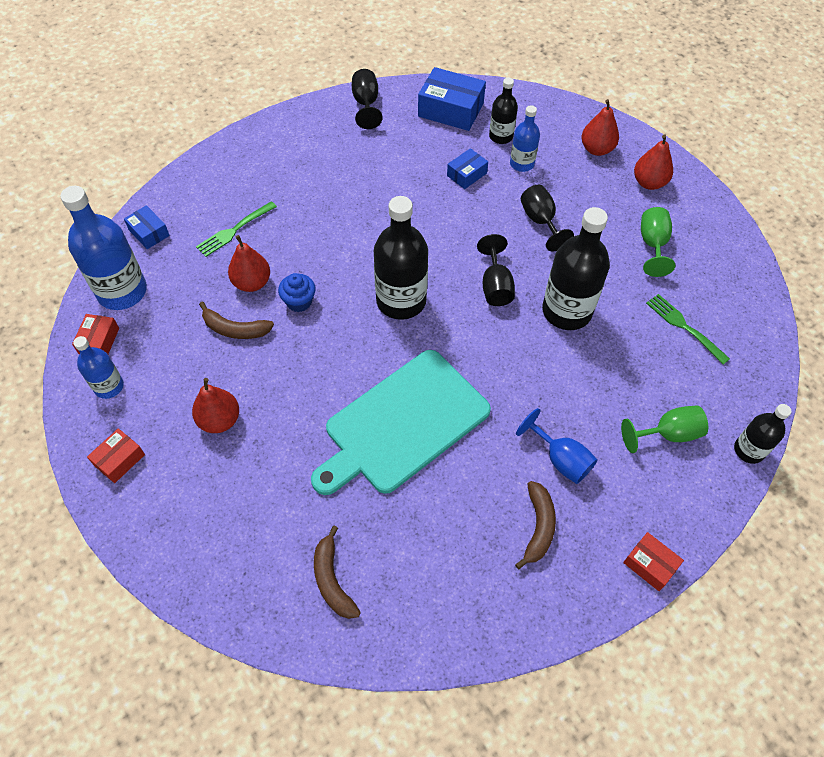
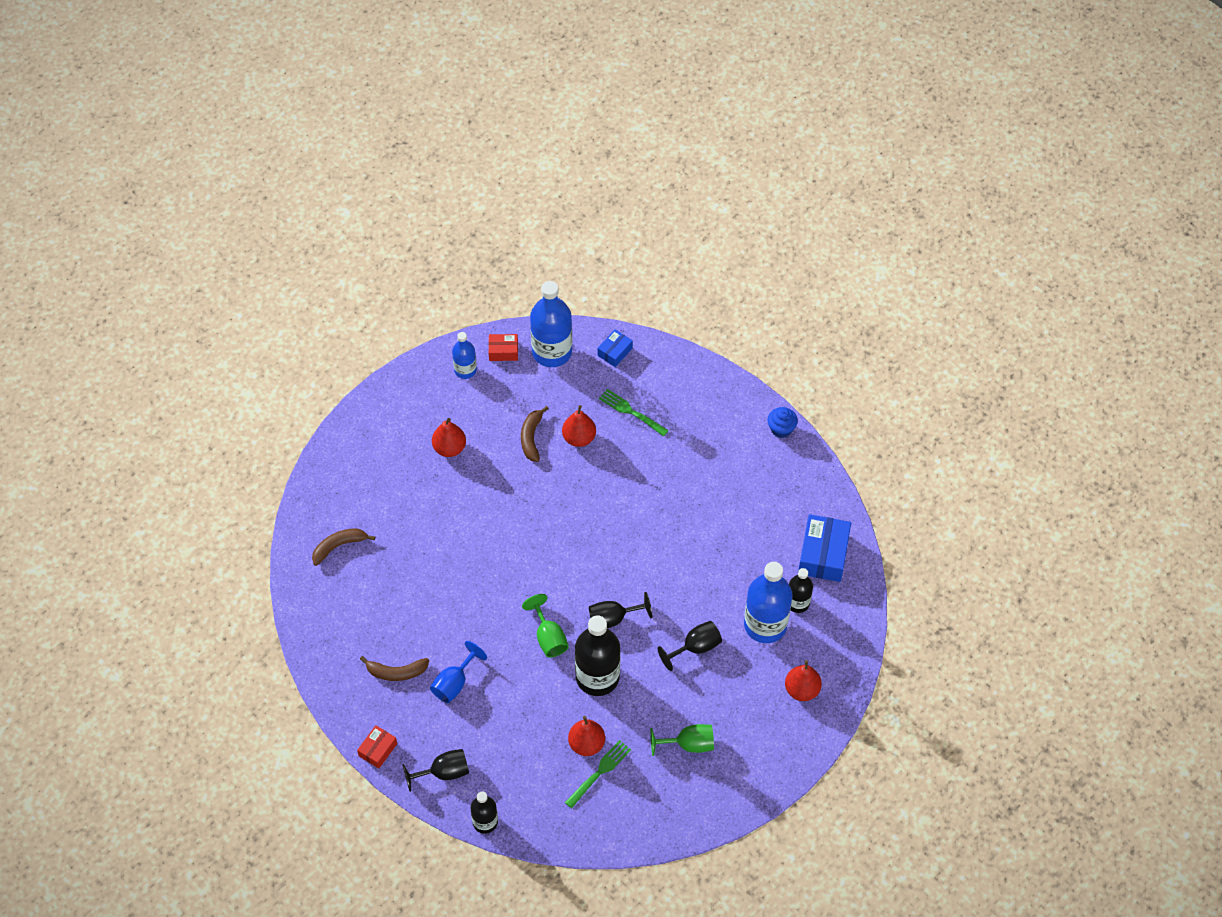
camera: 80 degrees right, 0 degrees up
red box [87,429,145,483] -> none
blue cupcake [278,273,316,312] -> blue cupcake moved to [767,407,798,438]
turquoise cutting board [311,350,491,495] -> none
black goblet [352,69,383,129] -> black goblet moved to [402,749,469,792]
black bottle [374,196,428,320] -> none
blue box [447,148,488,189] -> none
blue bottle [510,105,540,172] -> blue bottle [744,562,793,643], size x1.80
green goblet [621,405,708,453] -> green goblet moved to [522,594,569,658]
red pear [634,134,673,190] -> red pear moved to [568,716,605,756]

